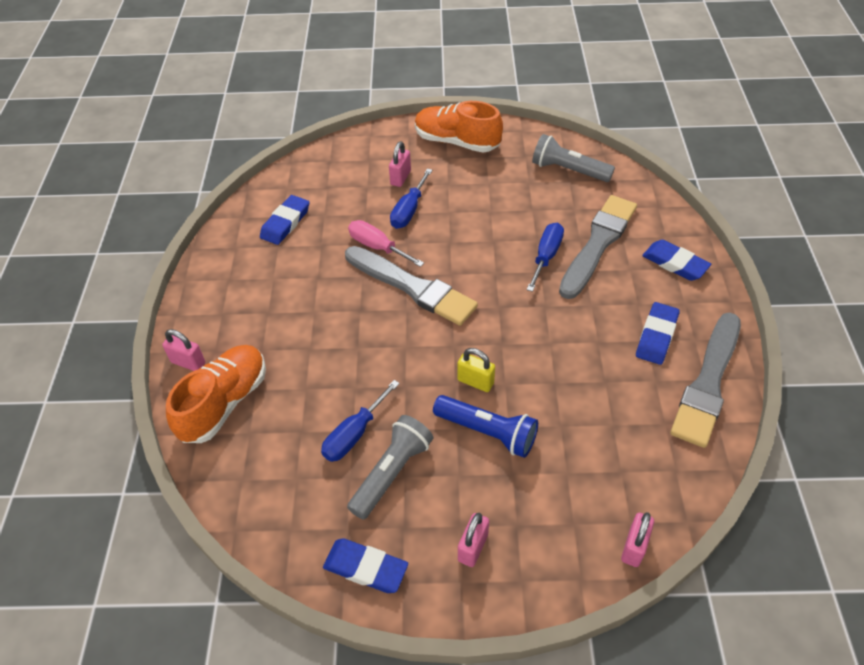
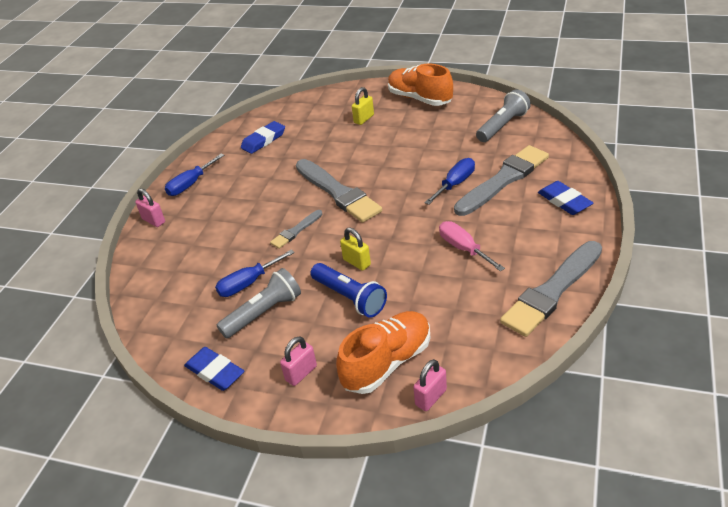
camera: 20 degrees right, 10 degrees down
orange shoe [166,345,266,443] -> orange shoe moved to [336,311,430,394]
pink screwdriver [348,220,424,267] -> pink screwdriver moved to [439,221,505,271]
pink padlock [389,141,411,187] -> yellow padlock [352,87,374,125]
blue screwdriver [390,168,432,229] -> blue screwdriver moved to [165,154,224,196]
grey flashlight [532,134,615,182] -> grey flashlight turned 90 degrees clockwise [476,89,531,142]
blue eraser [636,302,680,365] -> none
none -> grey brush [270,210,323,249]

